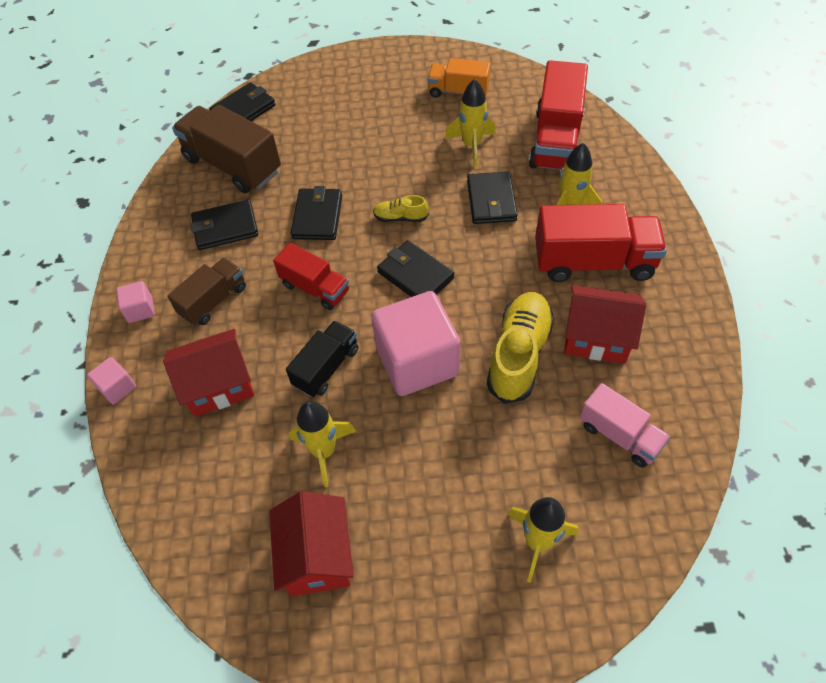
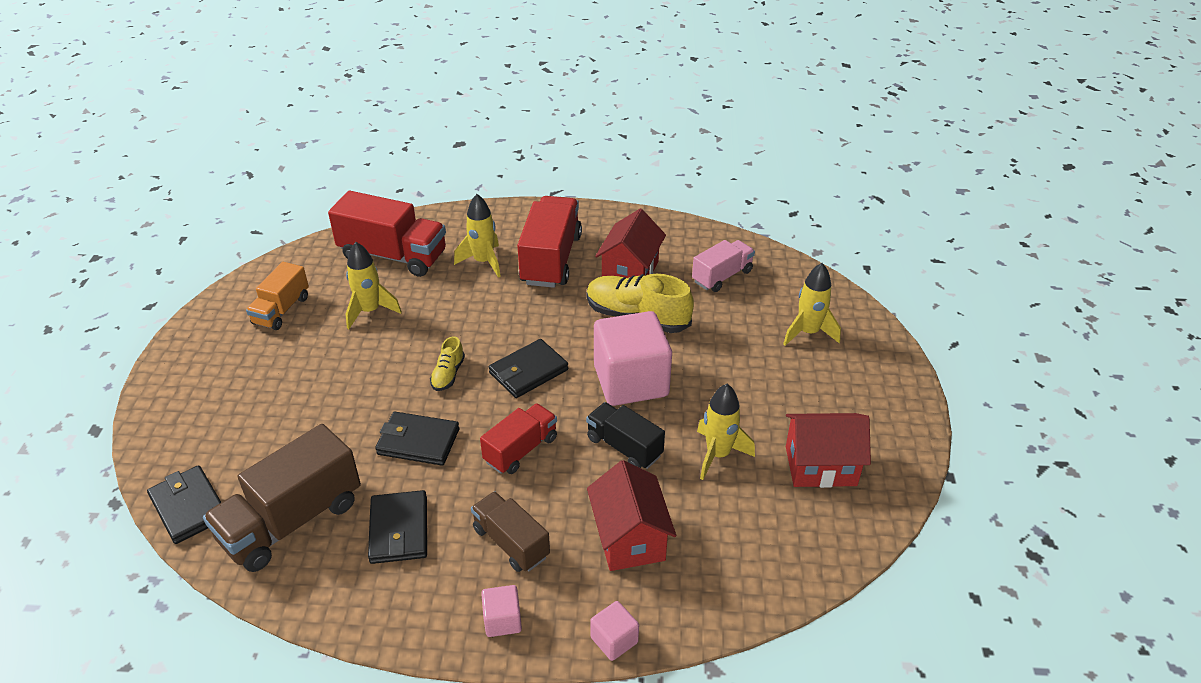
camera: 85 degrees left, 15 degrees down
black wallet [467,171,518,224] -> none

